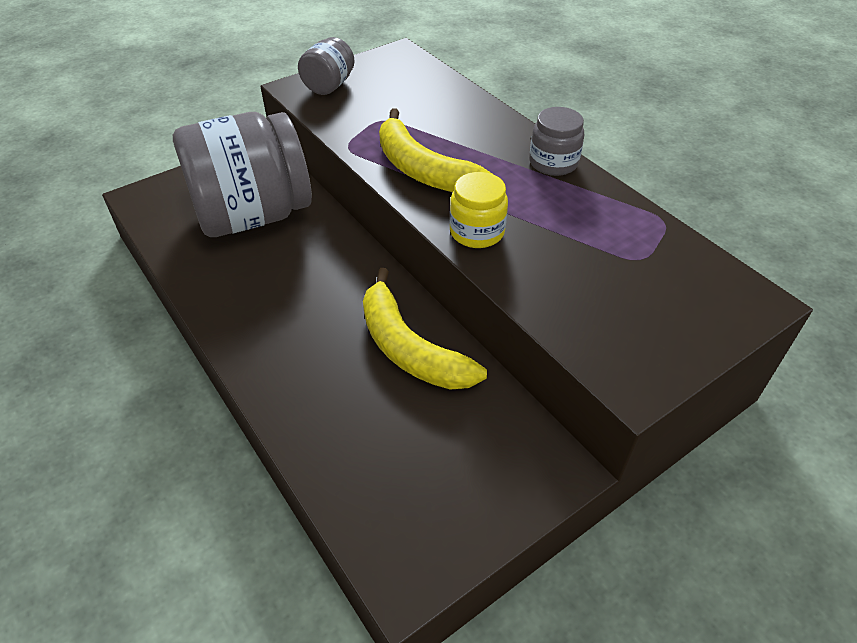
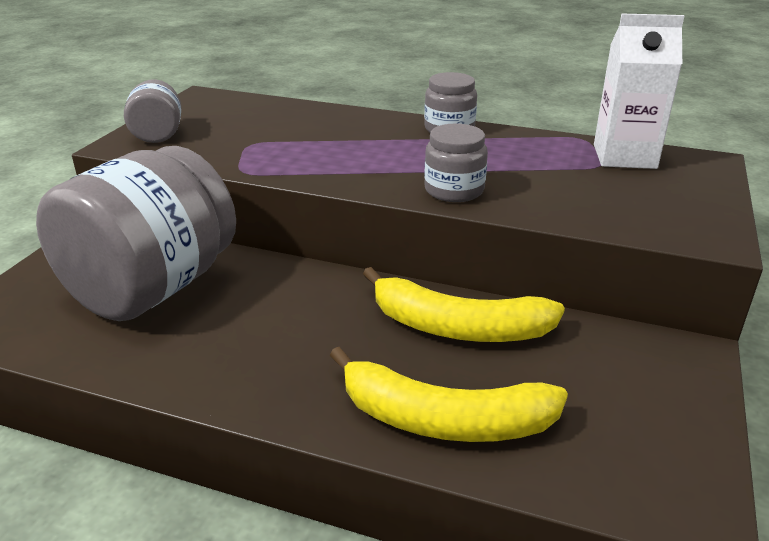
camera: 35 degrees left, 15 degrees down
yellow banana [379,108,492,192] -> yellow banana moved to [330,347,568,442]
yellow jar [450,172,508,248] -> grey jar [424,124,488,202]
none -> white carton [594,13,684,169]

